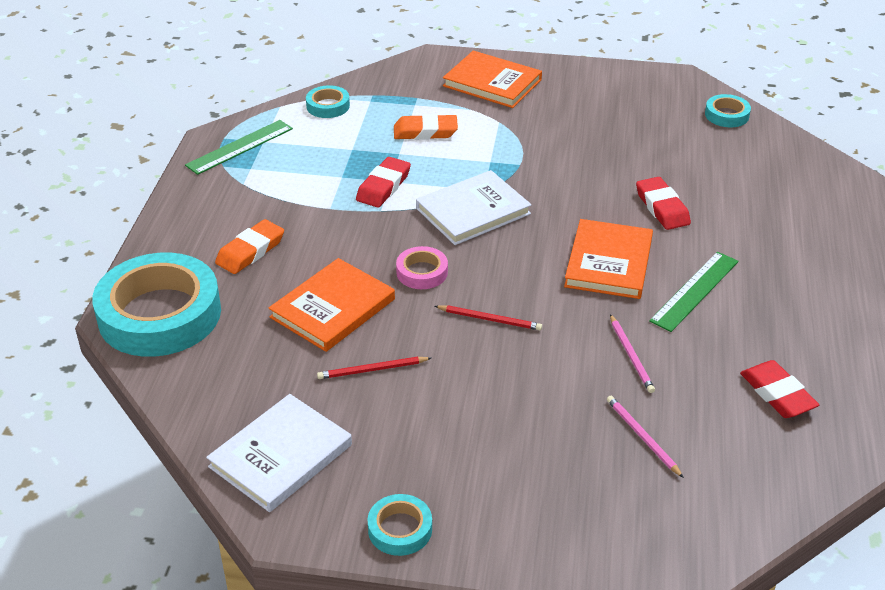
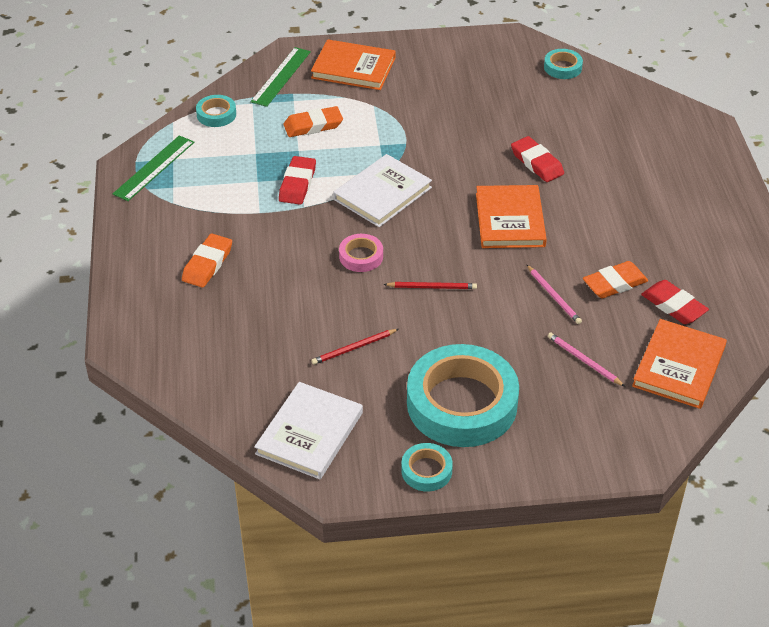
camera: 15 degrees left, 5 degrees up
turquoise tape [92,253,221,357] -> turquoise tape moved to [407,344,519,447]
orange book [268,258,395,352] -> orange book moved to [632,319,727,409]
green ruler [649,252,739,332] -> green ruler moved to [250,47,311,107]
none -> orange eraser [583,261,648,298]

